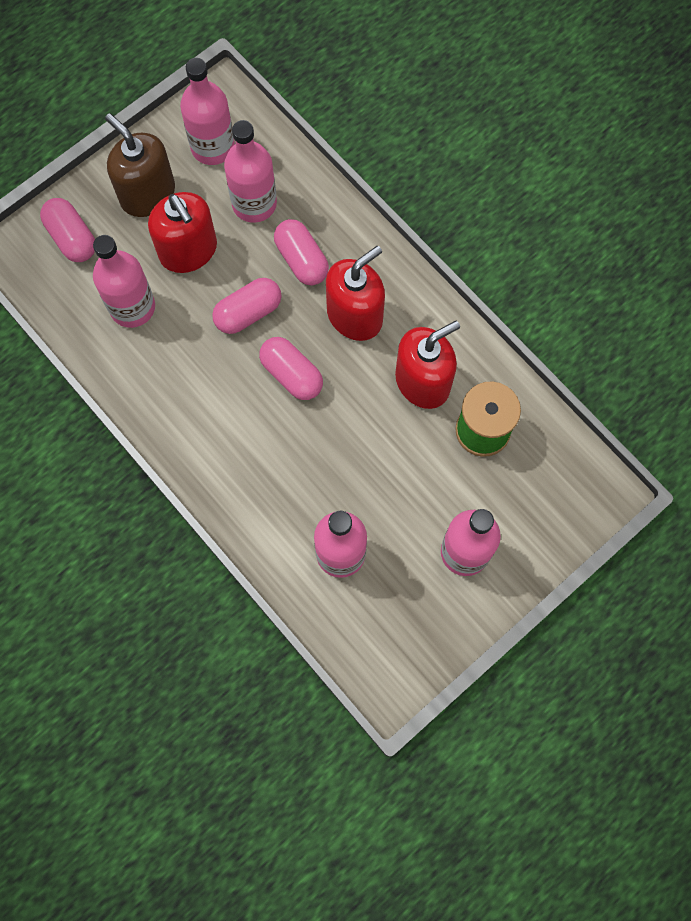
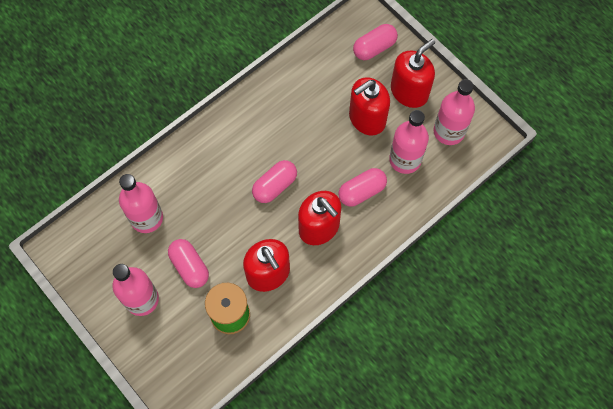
camera: 90 degrees right, 5 degrees down
pink bottle [93,235,155,328] -> none
brown soap dispenser [105,113,175,217] -> red soap dispenser [391,39,435,108]
pink capsule [212,278,281,334] -> pink capsule moved to [168,239,209,288]

